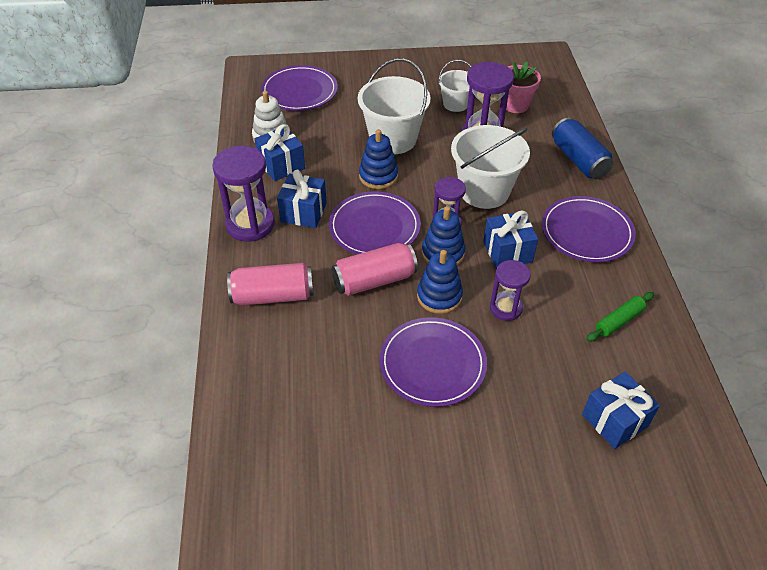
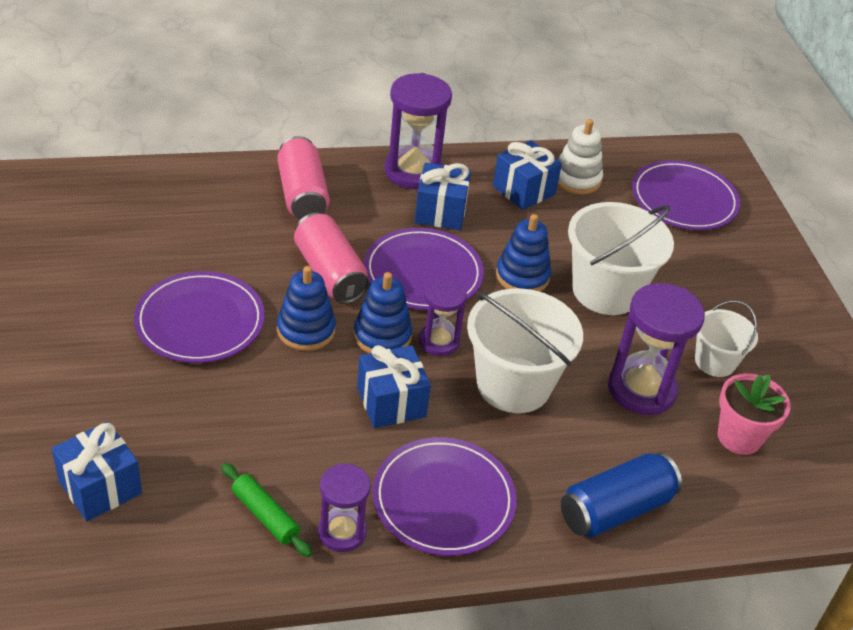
camera: 80 degrees right, 5 degrees down
purple hourglass [490,260,531,321] -> purple hourglass moved to [318,463,371,552]

